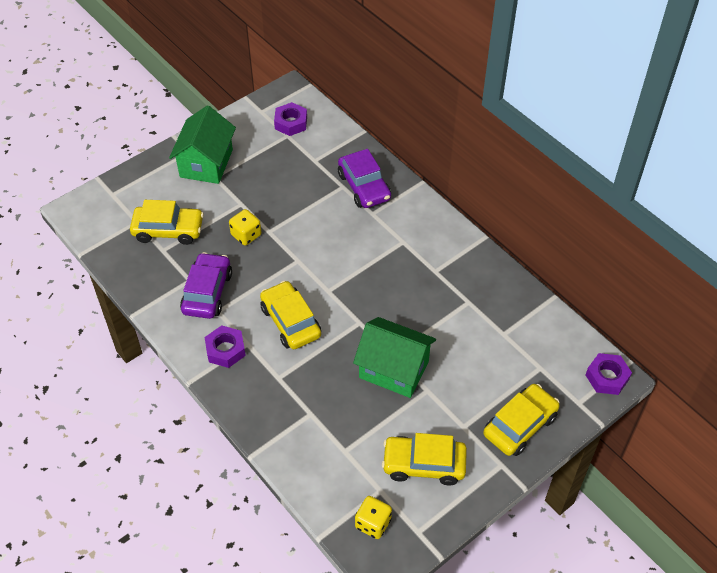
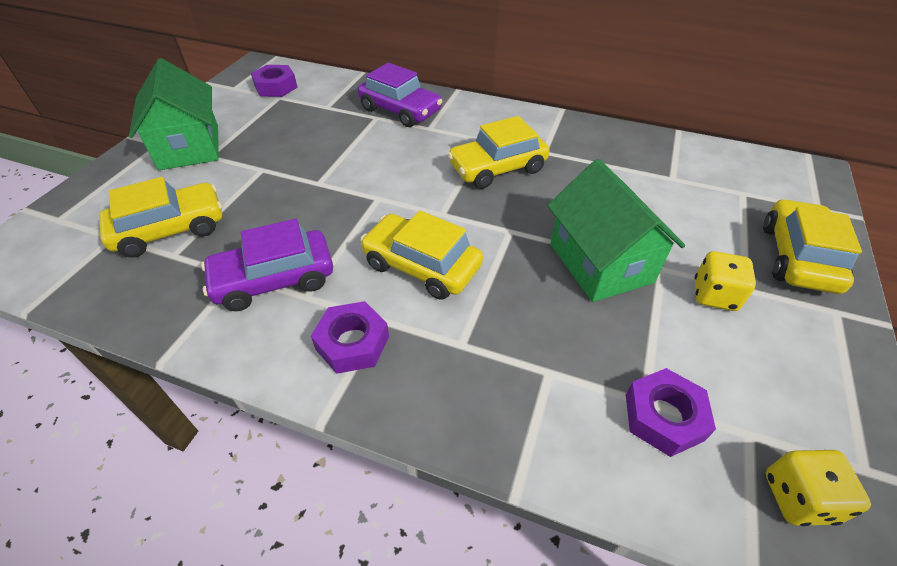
camera: 30 degrees left, 5 degrees down
purple car [180,252,232,319] -> purple car turned 90 degrees counterclockwise [201,219,333,311]
yellow dice [229,209,261,246] -> yellow dice moved to [695,251,756,311]
green house [353,317,436,398] -> green house turned 75 degrees clockwise [547,159,685,302]
yellow car [382,433,467,486] -> yellow car moved to [447,116,550,189]
purple nut [586,353,632,395] -> purple nut moved to [626,368,716,457]

